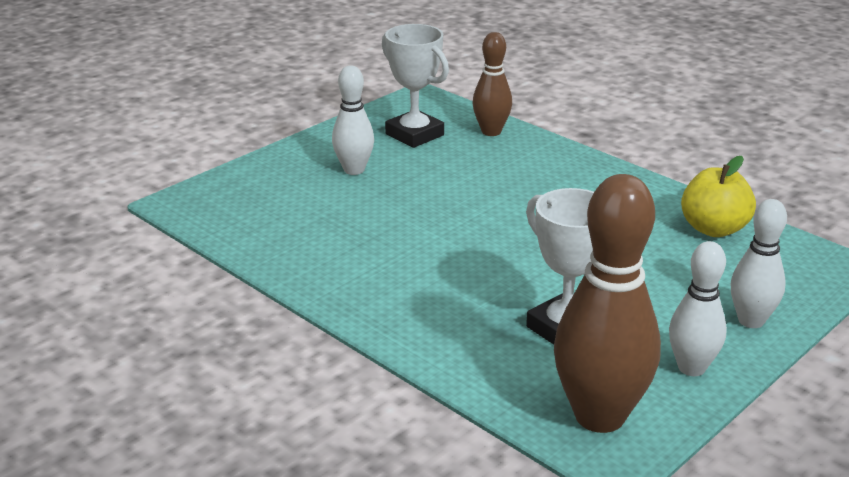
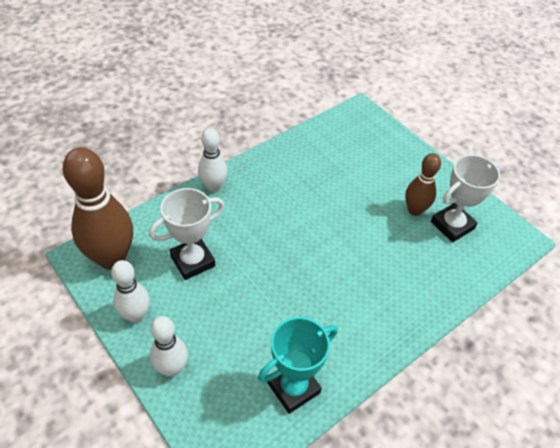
camera: 95 degrees right, 20 degrees up
white bowling pin [332,65,374,175] -> white bowling pin moved to [198,128,227,192]
brown bowling pin [472,32,512,136] -> brown bowling pin moved to [405,153,441,216]
yellow apple [681,156,756,237] -> turquoise trophy [258,317,337,414]

